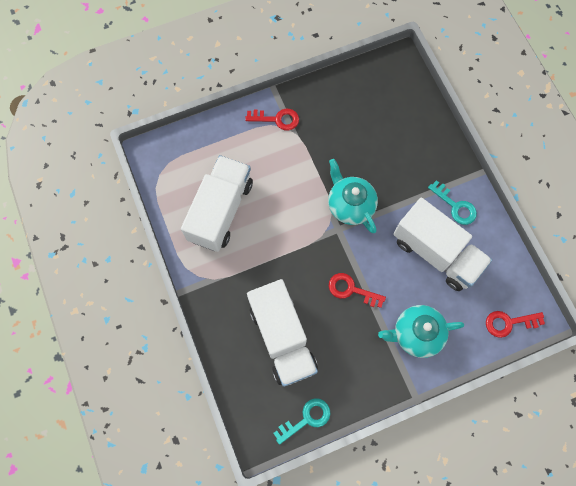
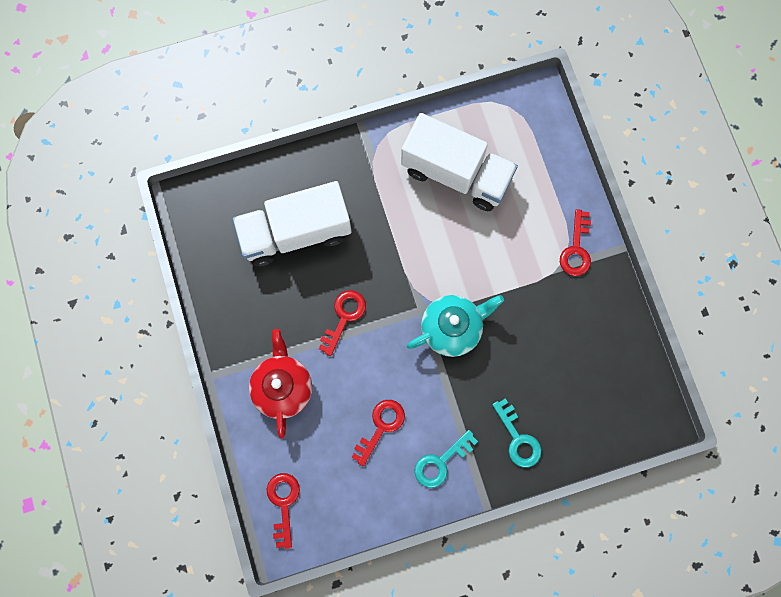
camera: 95 degrees right, 5 degrees up
turquoise key [273,398,331,445] -> turquoise key moved to [492,398,542,468]
turquoise teapot [378,305,464,358] -> red teapot [249,329,312,439]
white truck [393,198,492,291] -> red key [352,400,405,466]

